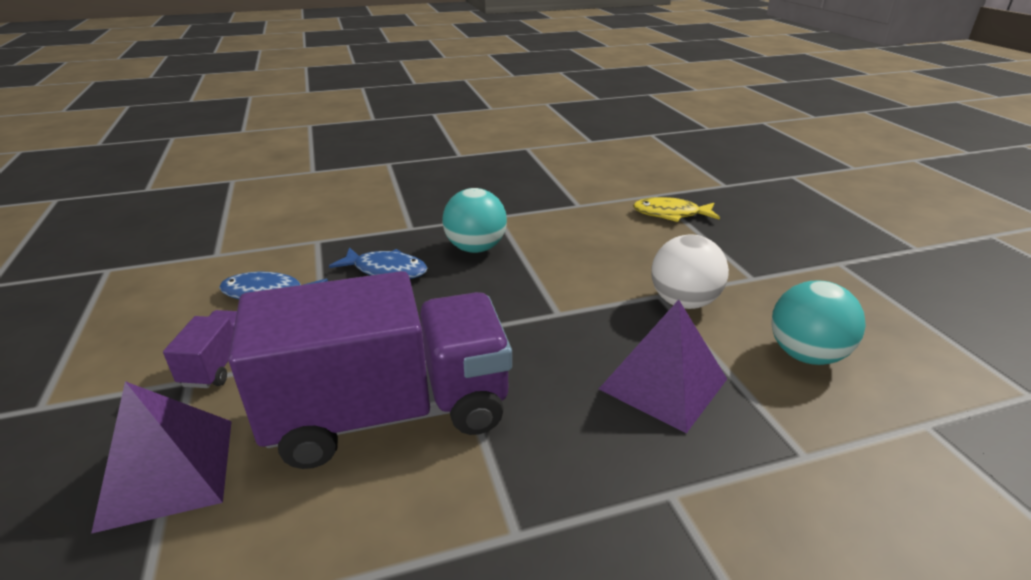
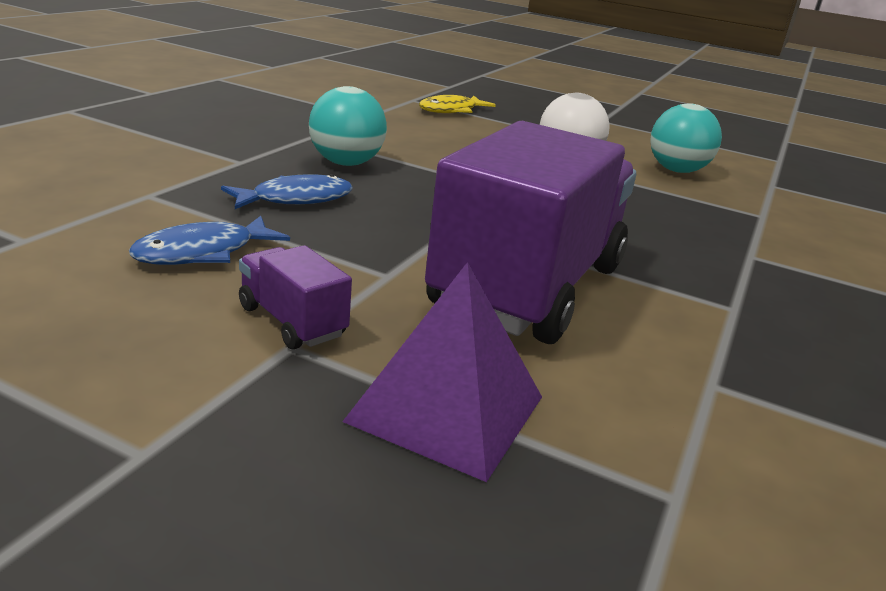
camera: 50 degrees left, 5 degrees down
purple pyramid [599,300,727,433] -> none

